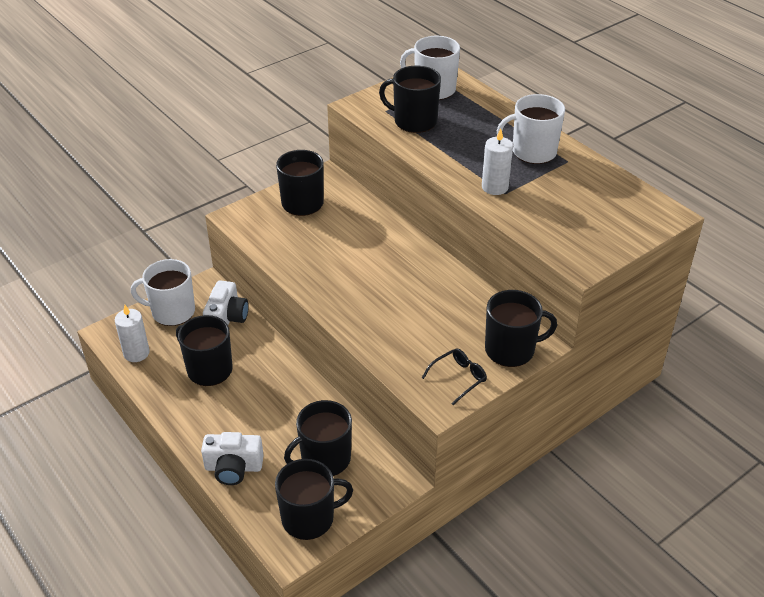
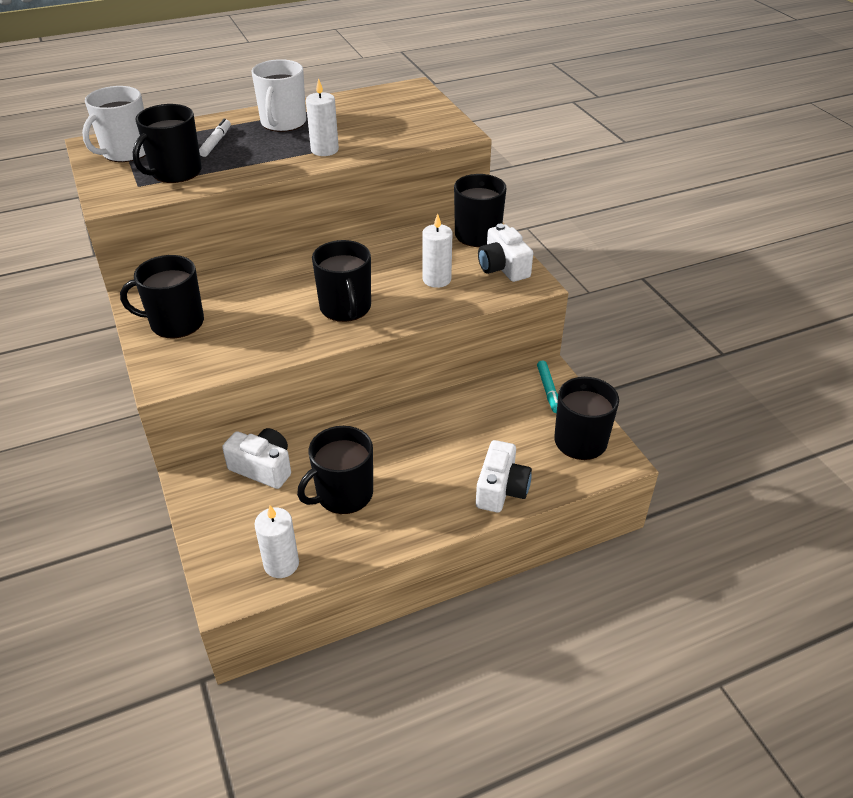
camera: 75 degrees left, 0 degrees up
white mug [131,259,195,326] -> none
black mug [284,400,352,476] -> black mug moved to [312,240,371,322]
black glasses [422,348,487,405] -> white camera [478,224,533,282]
none -> white marker [199,118,231,157]
none -> white candle [422,214,452,288]
none -> turquoise marker [537,360,558,413]

